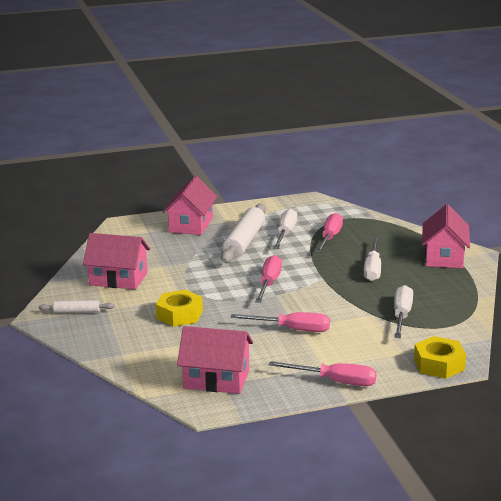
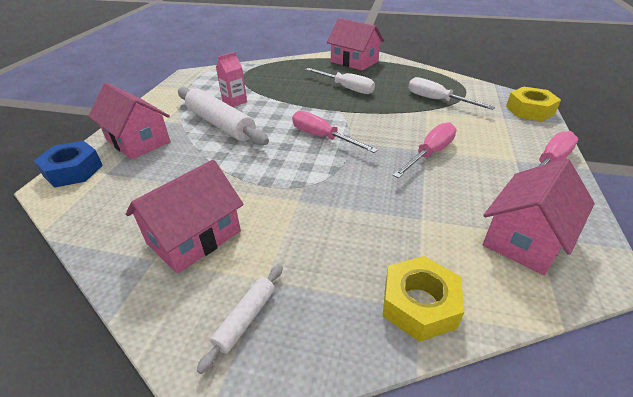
camera: 60 degrees left, 15 degrees up
yellow nut [156,290,203,327] -> yellow nut moved to [383,256,464,342]
white screwdriver [273,209,297,249] -> pink carton [216,52,247,107]
pink screwdriver [316,213,343,253] -> none
none -> blue nut [34,141,103,188]

